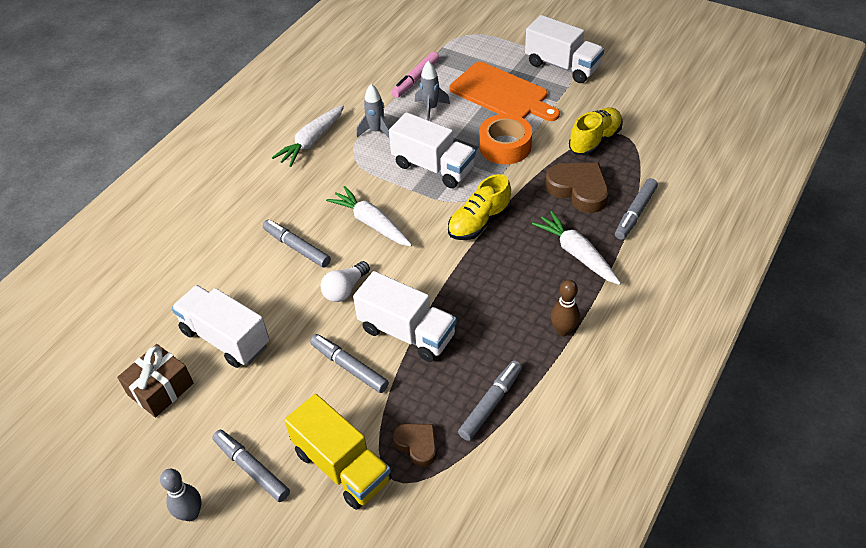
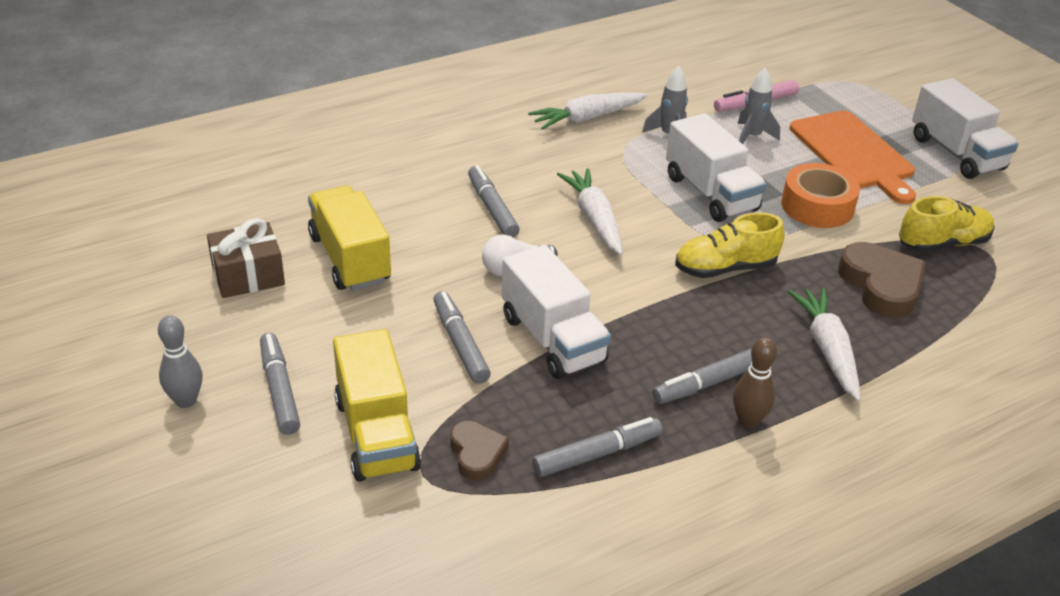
camera: 25 degrees right, 10 degrees down
white truck [172,285,269,368] -> yellow truck [308,186,391,291]
grey marker [615,178,658,240] -> grey marker moved to [653,348,752,404]

